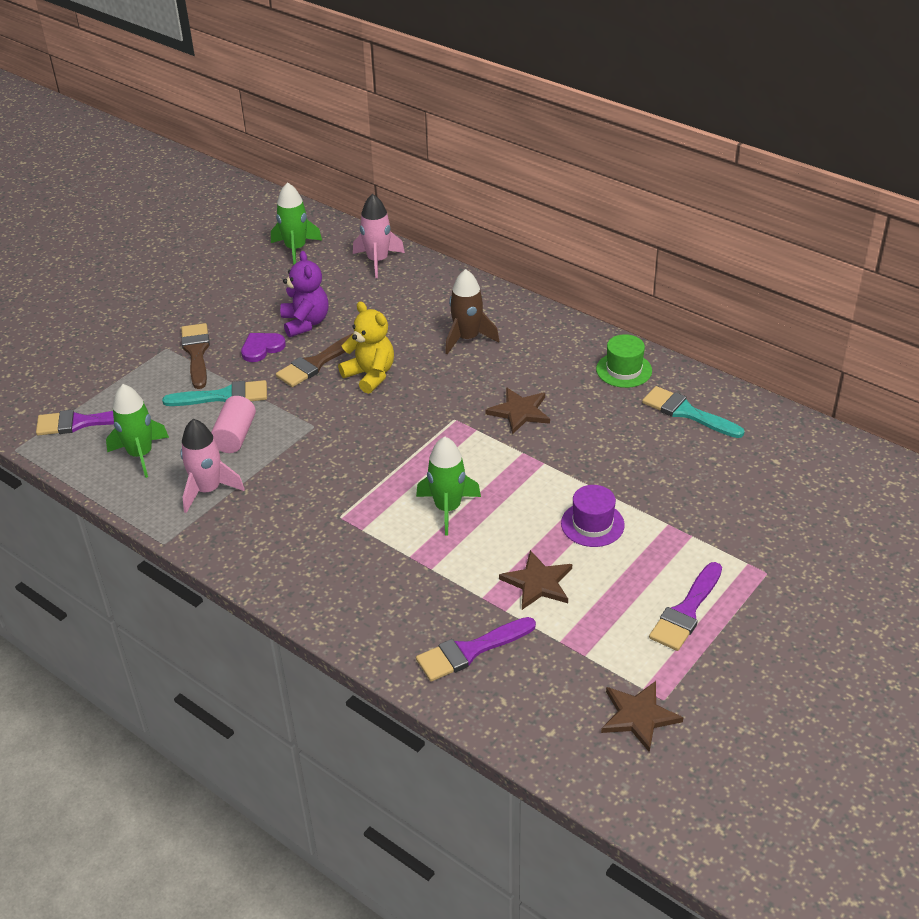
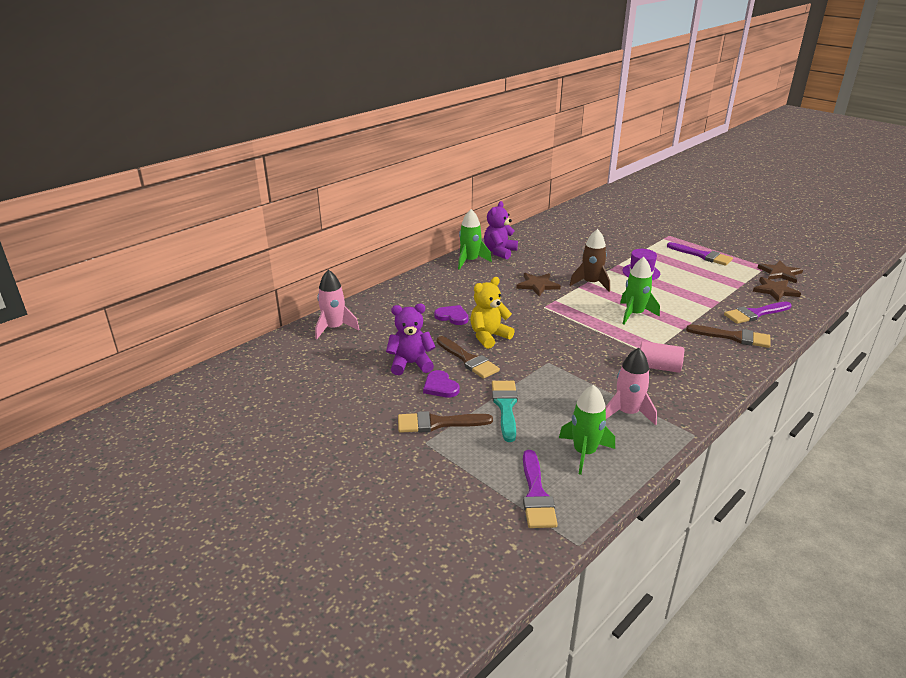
camera: 85 degrees left, 10 degrees down
pink cylinder [211,396,256,453] -> pink cylinder moved to [640,341,684,373]
green rocket [271,182,322,265] -> green rocket moved to [458,209,492,270]
purple brush [416,617,536,681] -> purple brush turned 90 degrees clockwise [724,302,792,324]
brown rocket [445,269,499,354] -> brown rocket moved to [569,229,610,292]
brown star [499,550,572,610] -> brown star moved to [753,277,801,301]
green hat [596,334,652,388] -> purple teddy bear [484,201,518,259]
turquoise brush [642,386,745,438] -> none
none -> purple heart [434,305,468,325]
none -> brown brush [686,324,771,348]

